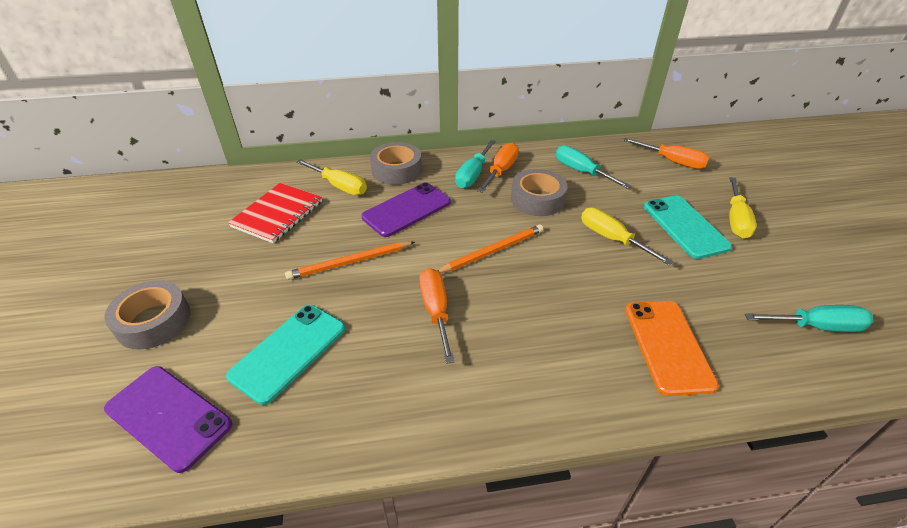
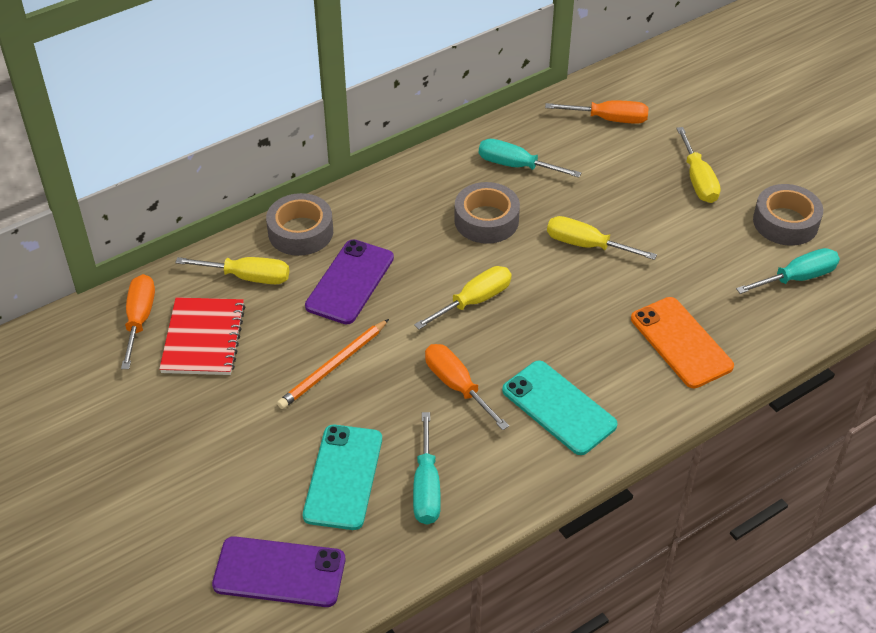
camera: 25 degrees left, 5 degrees up
grey tape [104,280,190,349] -> grey tape moved to [753,184,823,246]
orange pencil [437,224,544,273] -> yellow screwdriver [414,266,512,330]
turquoise screwdriver [455,140,496,188] -> turquoise screwdriver moved to [413,412,441,524]
orange screwdriver [477,143,519,193] -> orange screwdriver moved to [121,274,155,369]
turquoise phone [644,195,732,259] -> turquoise phone moved to [502,360,618,455]

